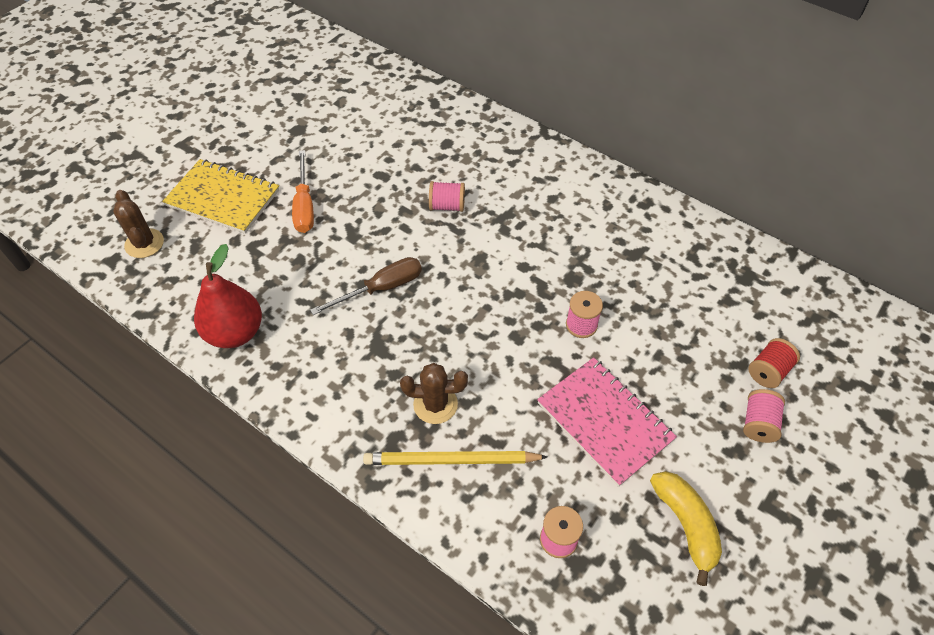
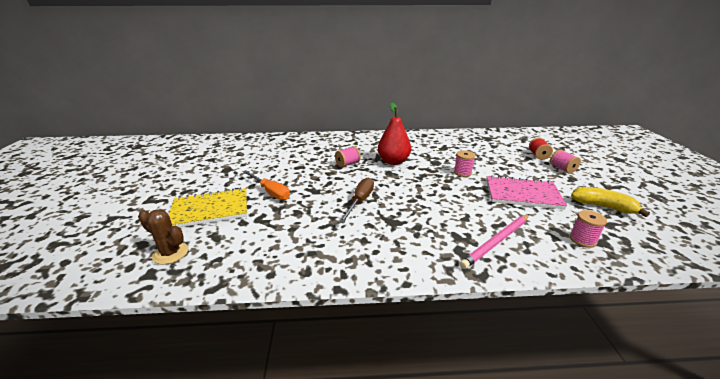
camera: 40 degrees left, 25 degrees down
red pear [194,244,262,348] -> red pear moved to [378,102,411,165]
yellow pencil [363,451,547,465] -> pink pencil [460,214,529,269]
brown cactus [400,363,468,424] -> none

